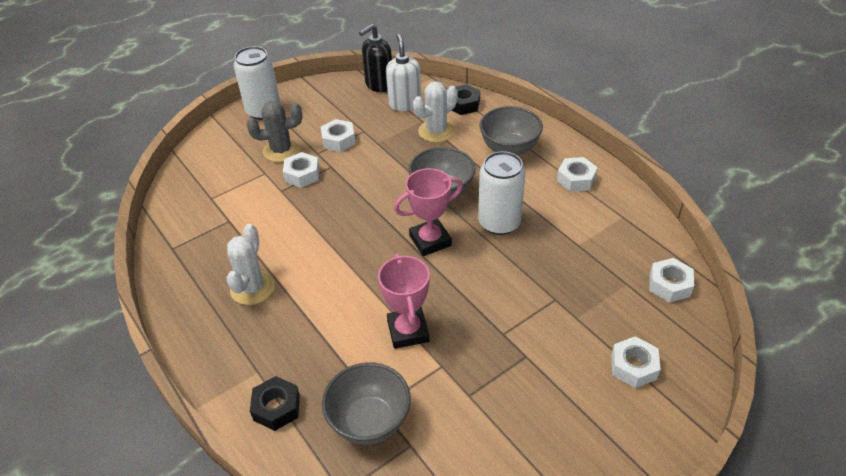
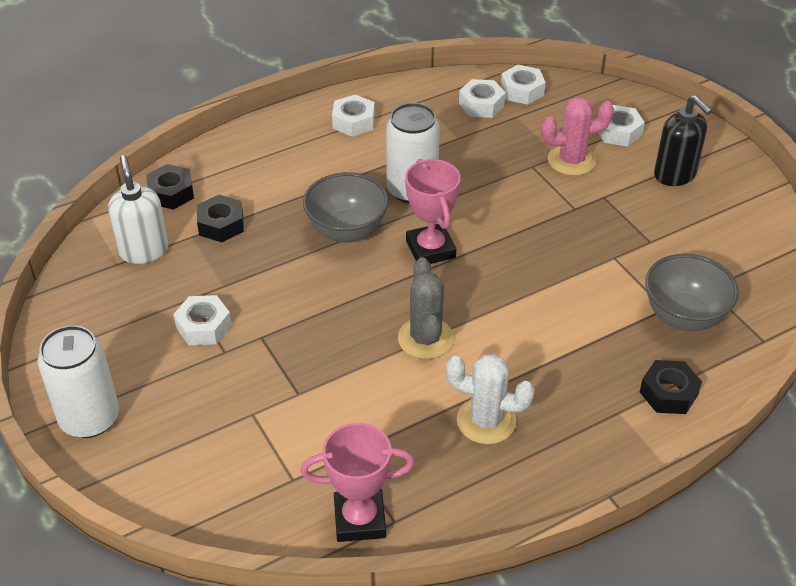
camera: 85 degrees left, 0 degrees up
grey cactus [246,101,302,162] -> grey cactus moved to [398,257,454,359]
white nut [283,152,320,188] -> white nut moved to [459,79,506,118]
black soap dispenser [359,24,392,92] -> black soap dispenser moved to [654,95,713,186]
pink trophy [378,253,430,349] -> pink trophy moved to [301,423,415,542]
white soap dispenser [386,34,421,111] -> white soap dispenser turned 75 degrees clockwise [108,155,168,264]
white cactus [413,81,458,142] -> black nut [197,195,244,242]
grey bowl [480,106,543,156] -> none
none -> pink cactus [541,96,614,176]

